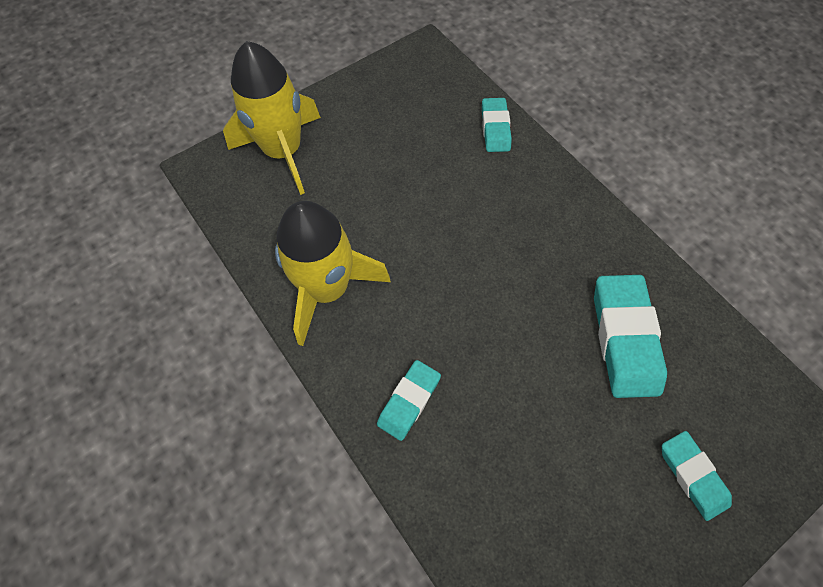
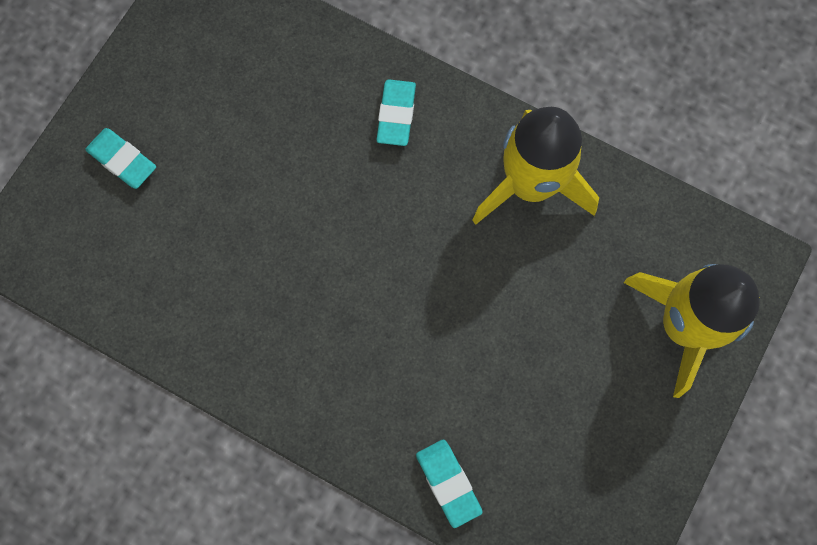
camera: 155 degrees right, 10 degrees up
turquoise eraser [594,275,667,398] -> none

